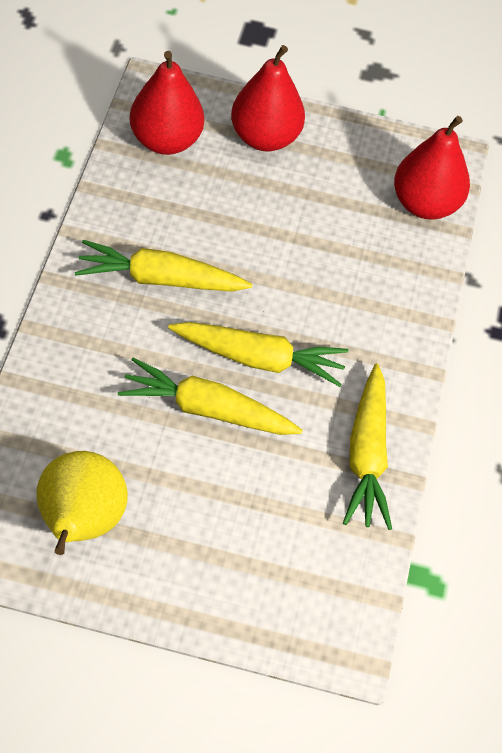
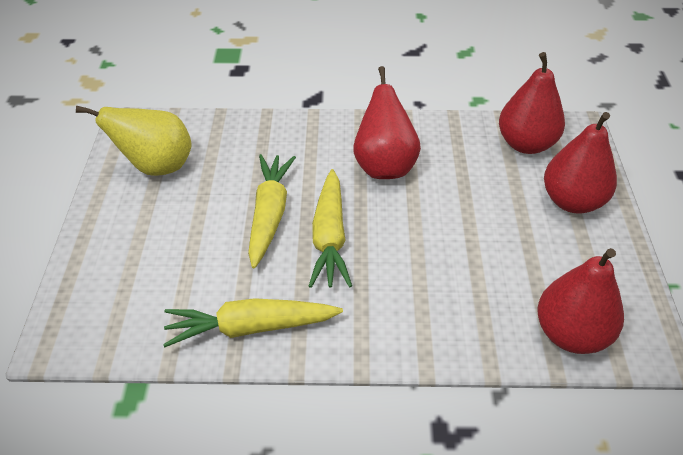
camera: 85 degrees right, 10 degrees down
yellow carrot [75,240,252,292] -> red pear [354,66,421,179]

